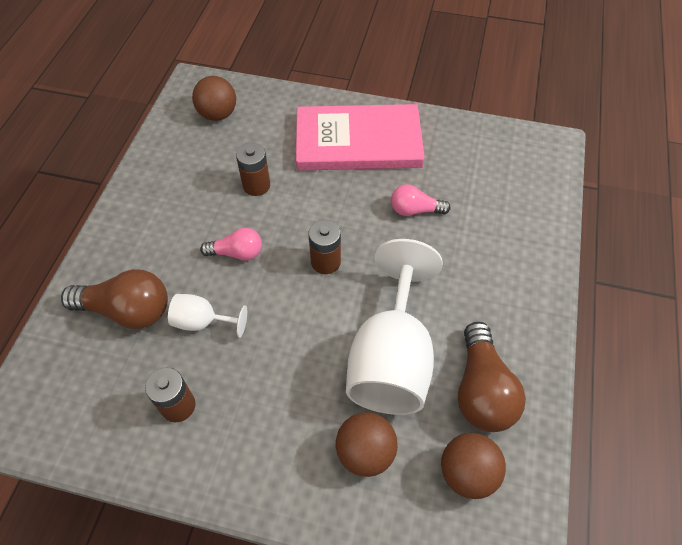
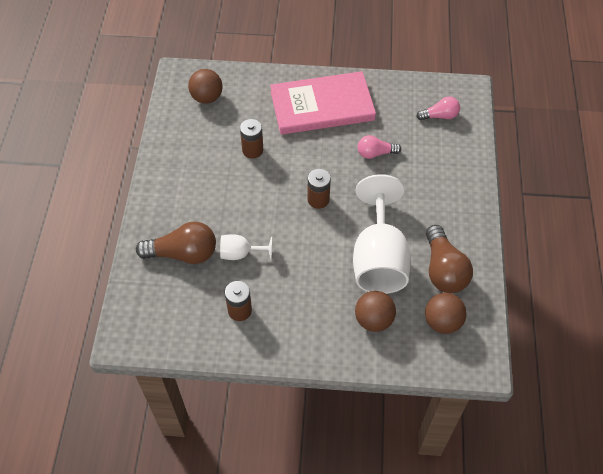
camera: 10 degrees left, 0 degrees up
pink light bulb [200,228,262,261] -> pink light bulb moved to [416,96,460,120]

